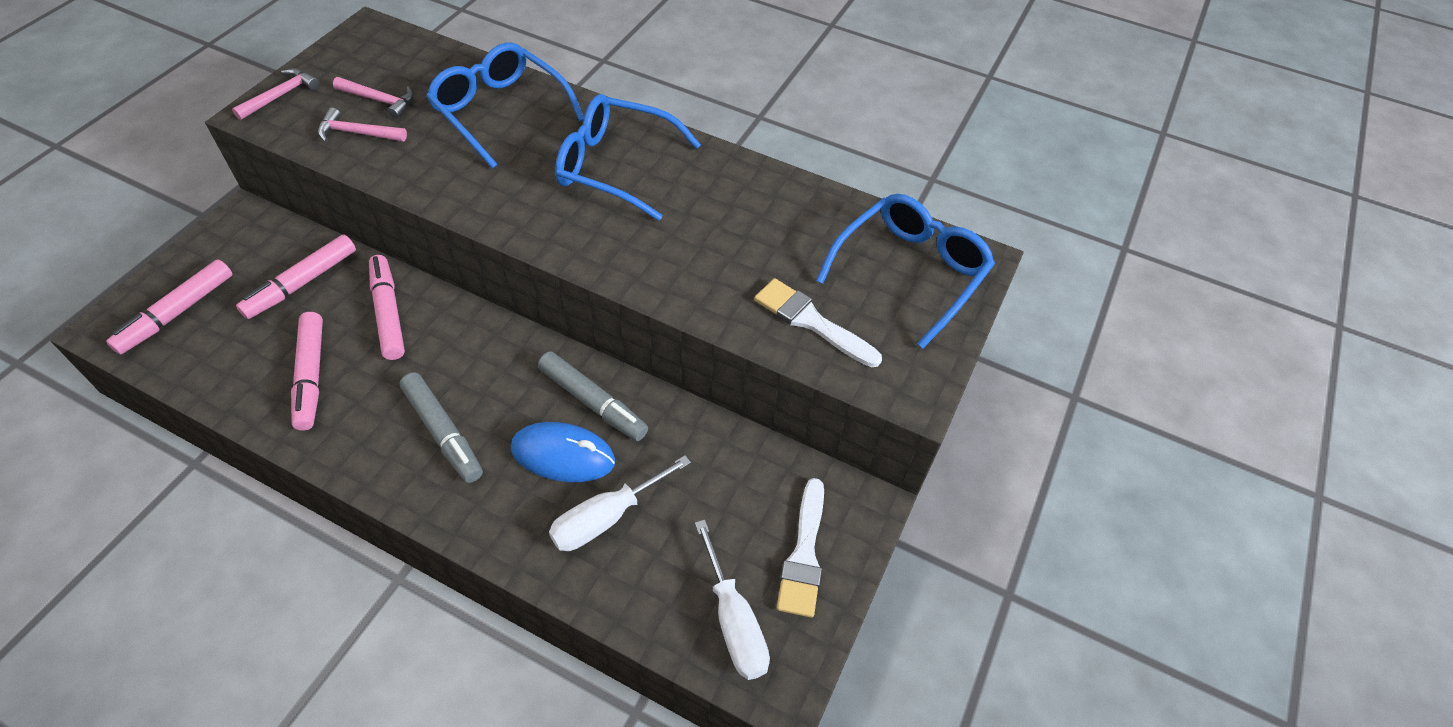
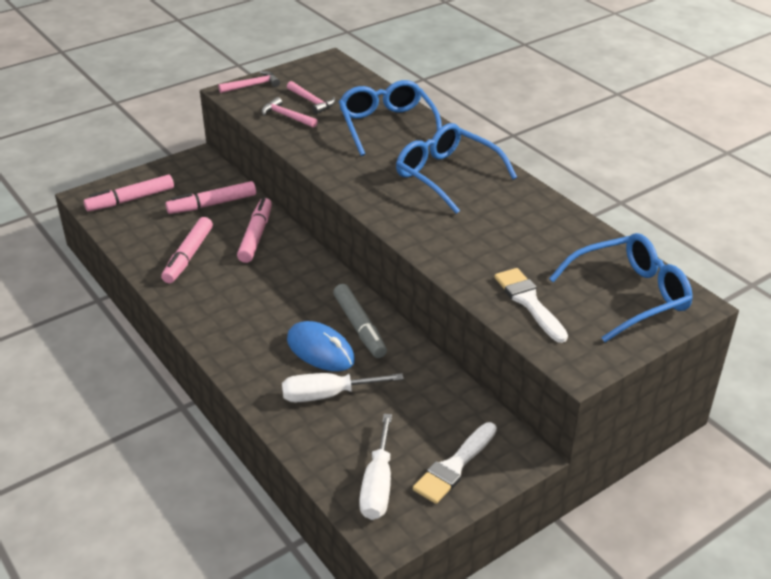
camera: 30 degrees right, 15 degrees down
grey marker [400,372,483,483] -> none

